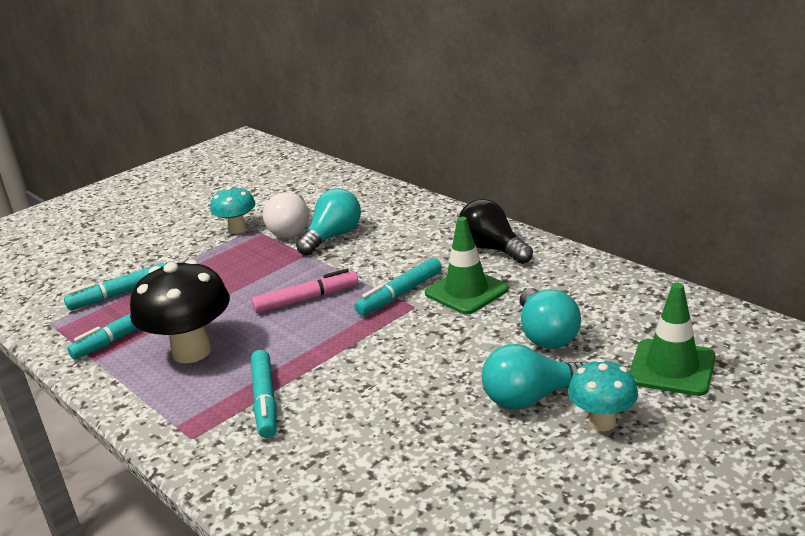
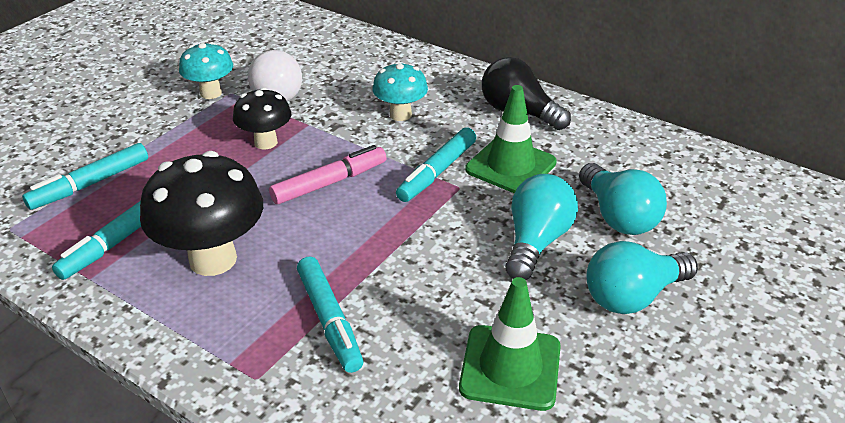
camera: 15 degrees left, 10 degrees up
turquoise light bulb [296,189,361,255] -> turquoise light bulb moved to [505,174,578,280]
turquoise mushroom [568,359,638,431] -> turquoise mushroom moved to [372,62,428,121]
green traffic cone [629,283,716,396] -> green traffic cone moved to [459,277,561,411]
none -> black mushroom [233,88,292,150]

